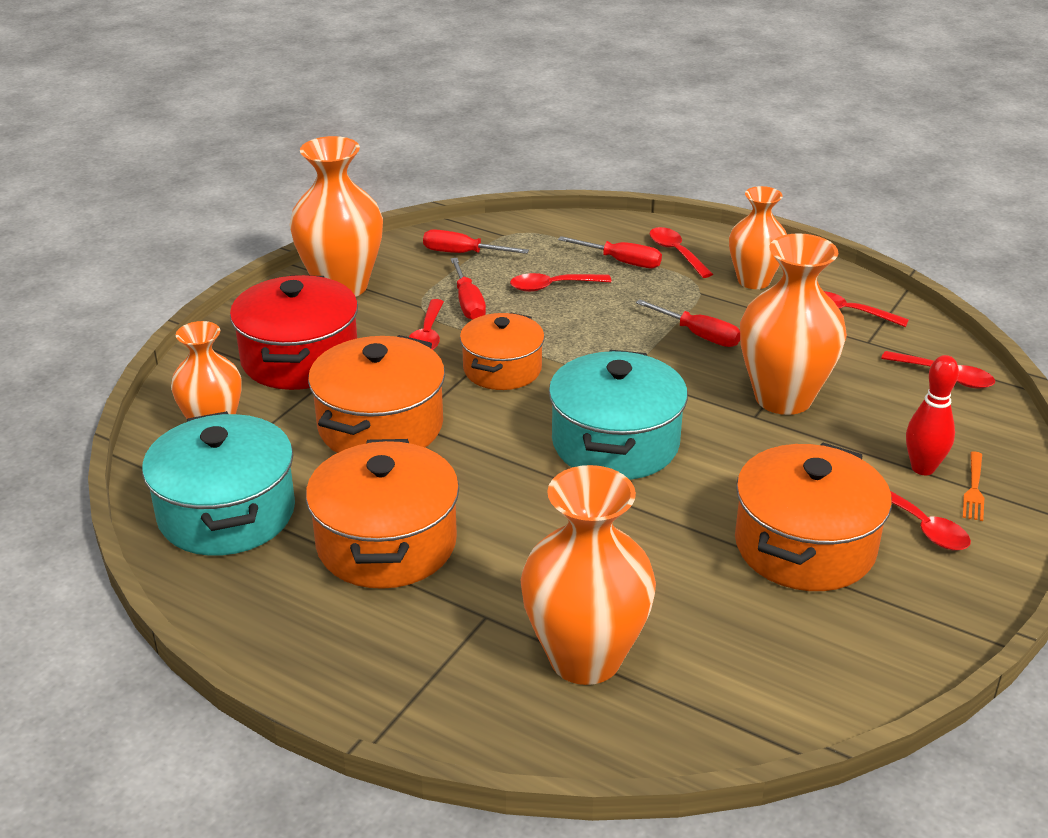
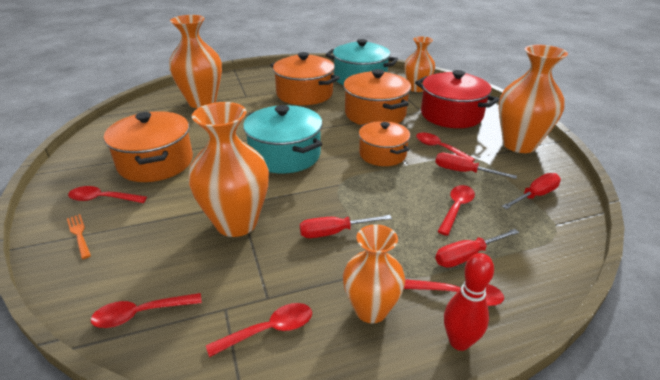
camera: 130 degrees right, 0 degrees up
red bowling pin [906,355,959,475] -> red bowling pin moved to [444,253,494,351]

